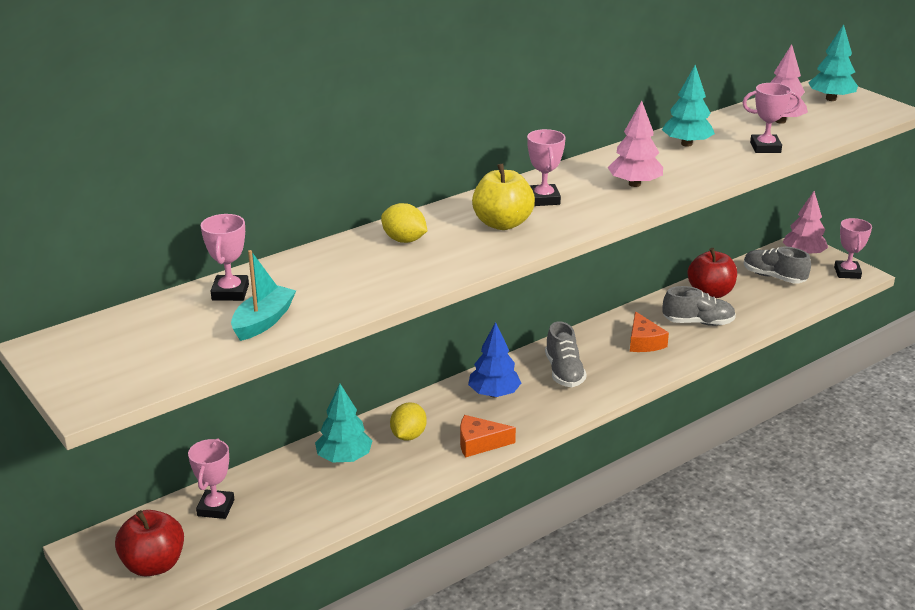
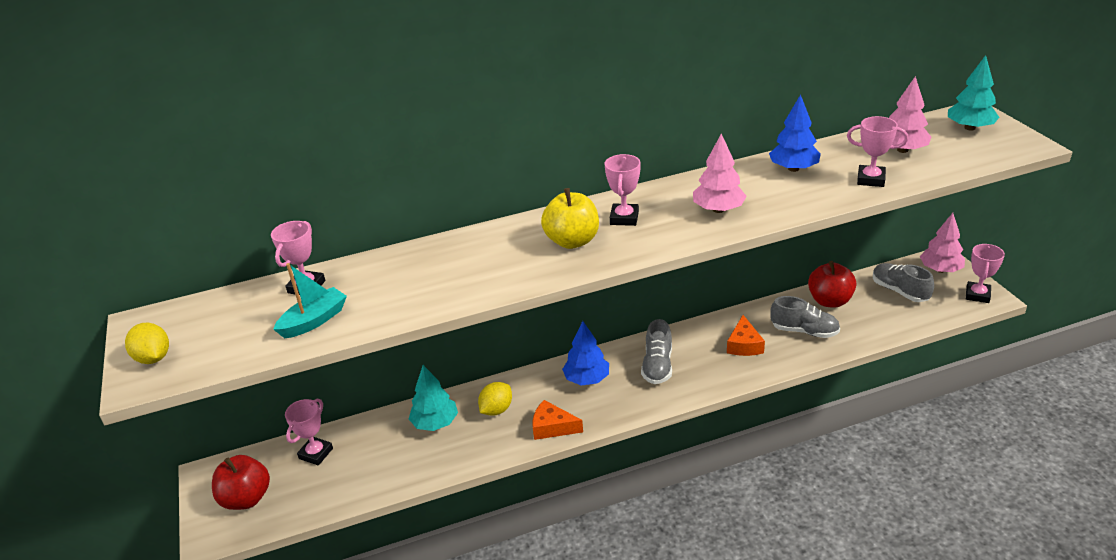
camera: 20 degrees right, 5 degrees up
yellow lemon [381,203,427,243] -> yellow lemon moved to [125,323,169,364]
turquoise tree [662,65,715,147] -> blue tree [769,95,821,172]

